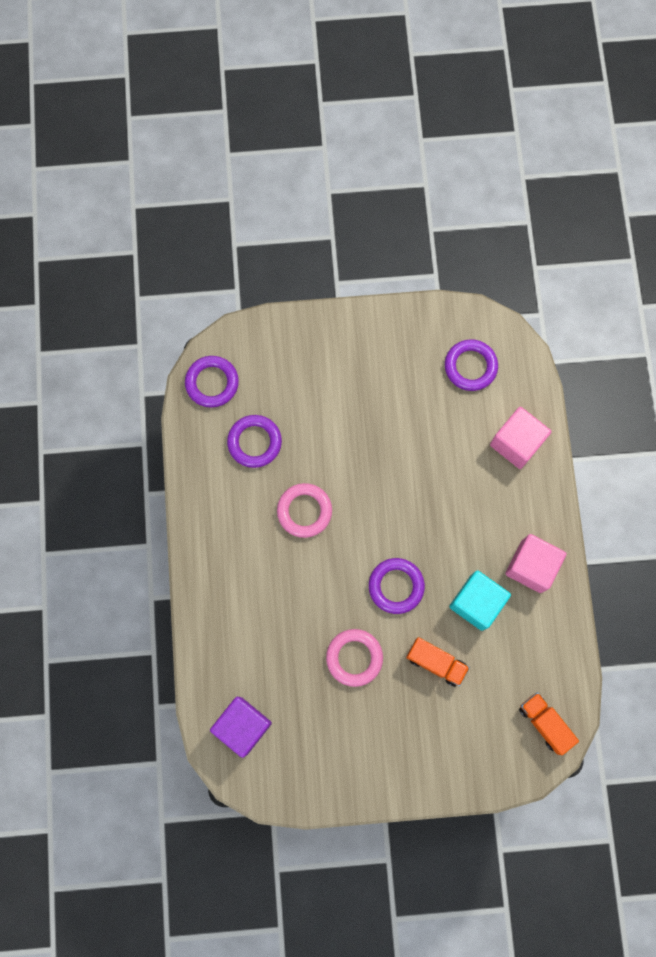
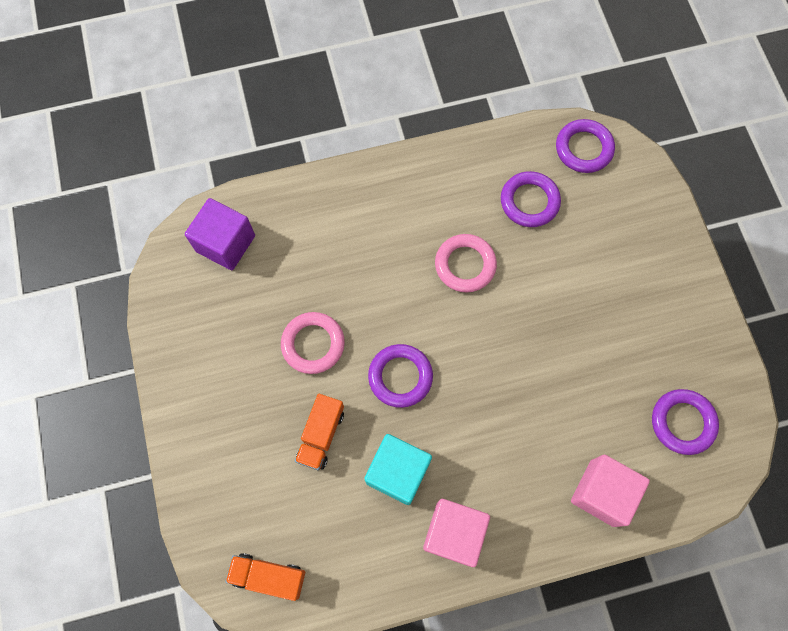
camera: 80 degrees right, 5 degrees down
orange truck [519,693,579,755] -> orange truck turned 120 degrees counterclockwise [225,553,305,601]

